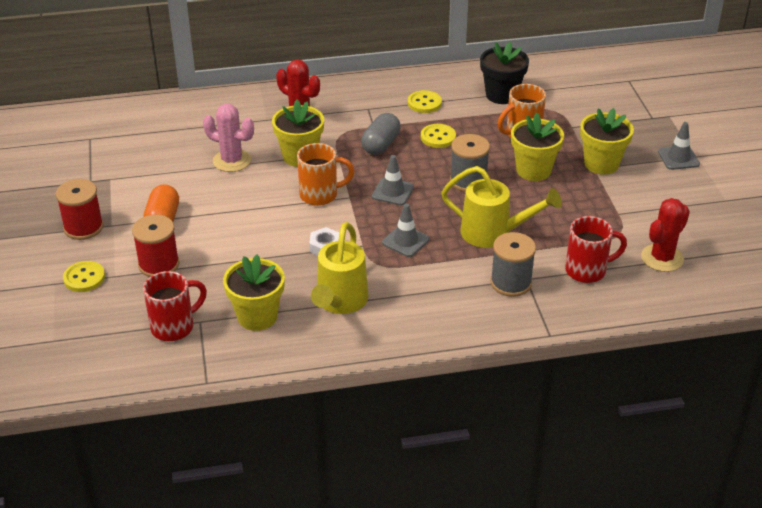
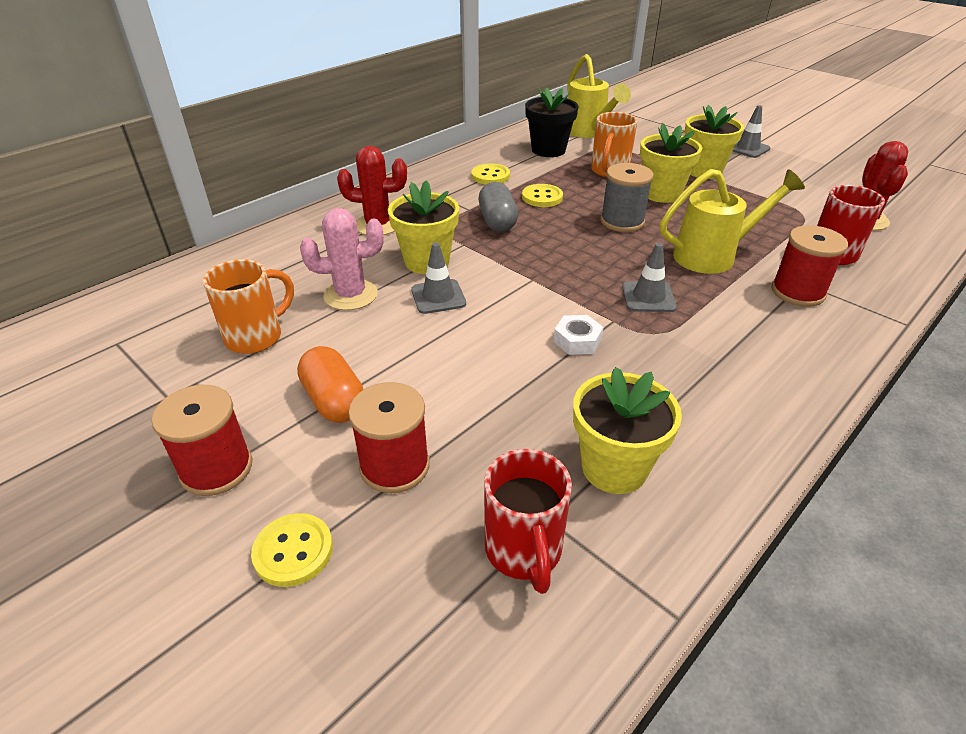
camera: 35 degrees left, 0 degrees up
red mug [143,271,207,341] -> red mug turned 150 degrees clockwise [484,449,572,594]
orange mug [297,143,355,206] -> orange mug moved to [203,259,294,354]
yellow watering can [311,222,368,314] -> yellow watering can moved to [567,54,631,138]
grey traffic cone [372,155,414,205] -> grey traffic cone moved to [411,242,466,314]
grey spool [490,232,536,297] -> red spool [771,225,848,307]

